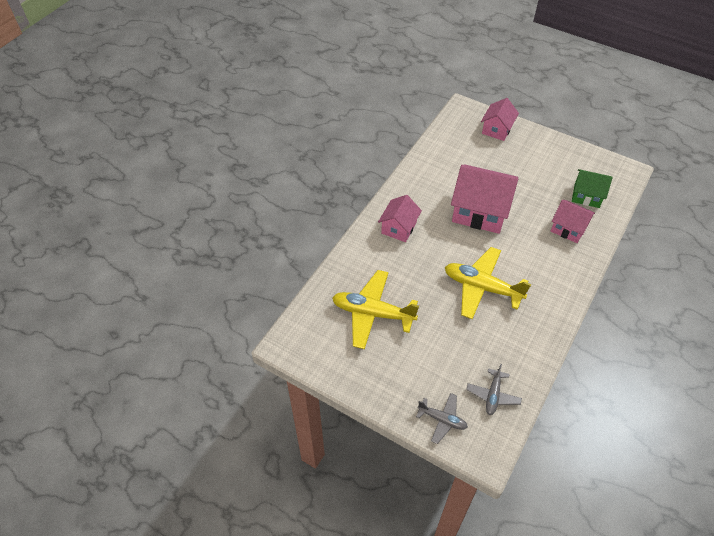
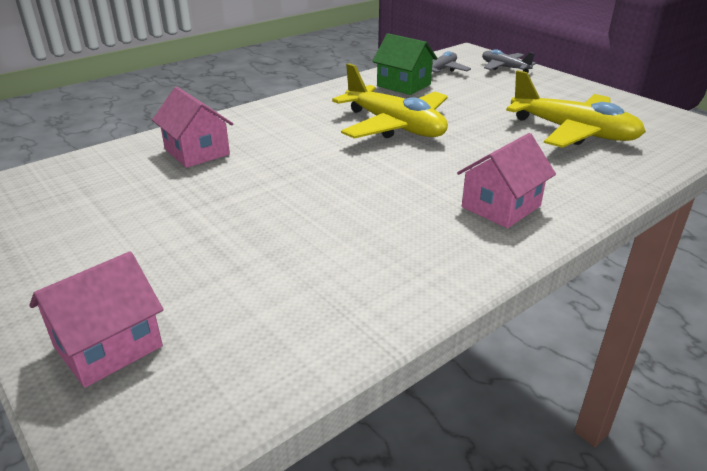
camera: 160 degrees left, 20 degrees down
pink house [451,164,518,234] -> none
green house [572,169,613,208] -> green house moved to [372,33,438,95]

